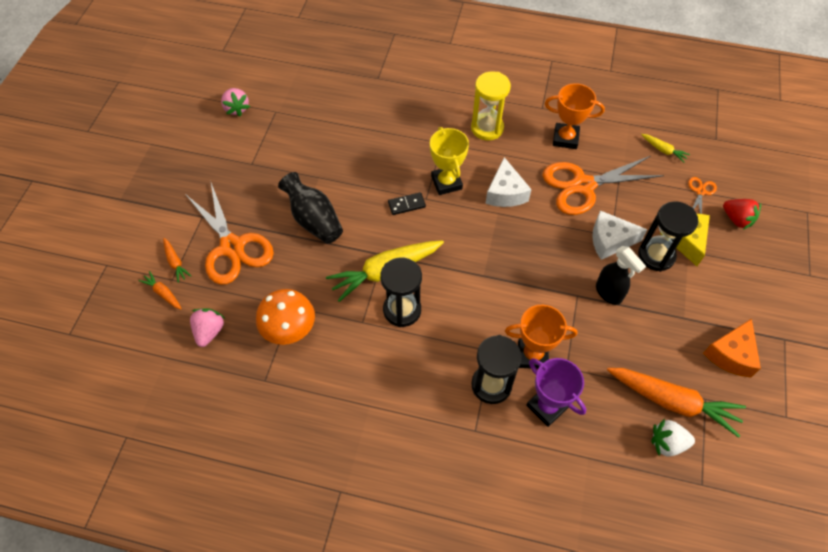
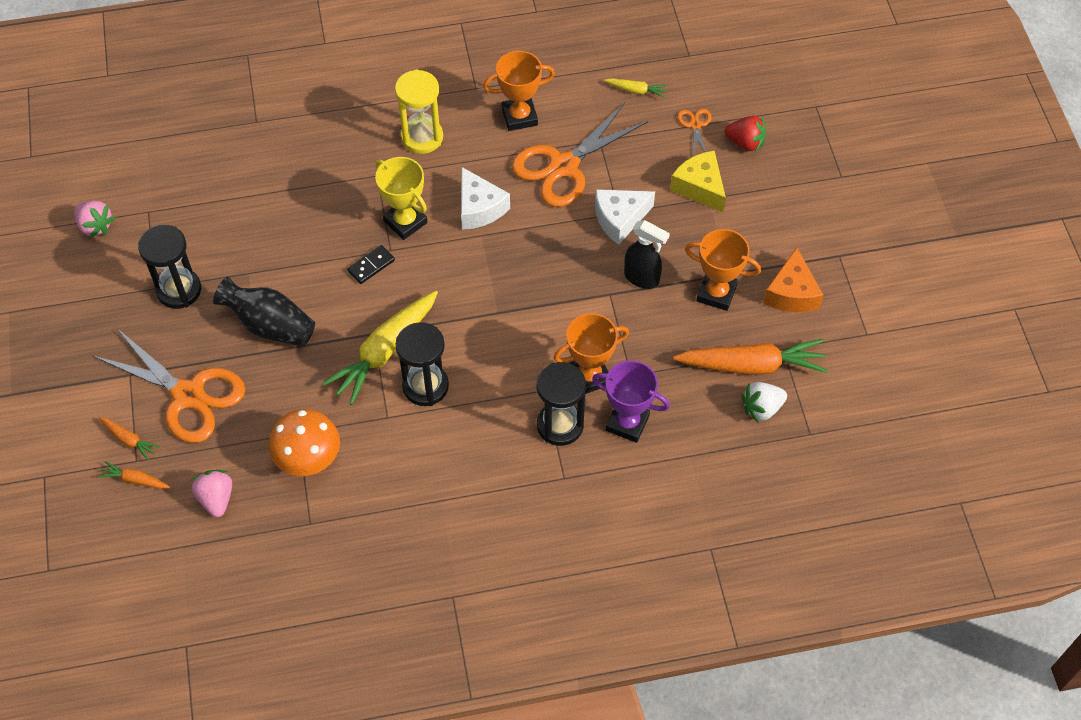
camera: 25 degrees left, 0 degrees up
black hourglass [638,201,698,272] -> black hourglass moved to [138,225,201,309]
none -> orange trophy [685,229,761,311]

